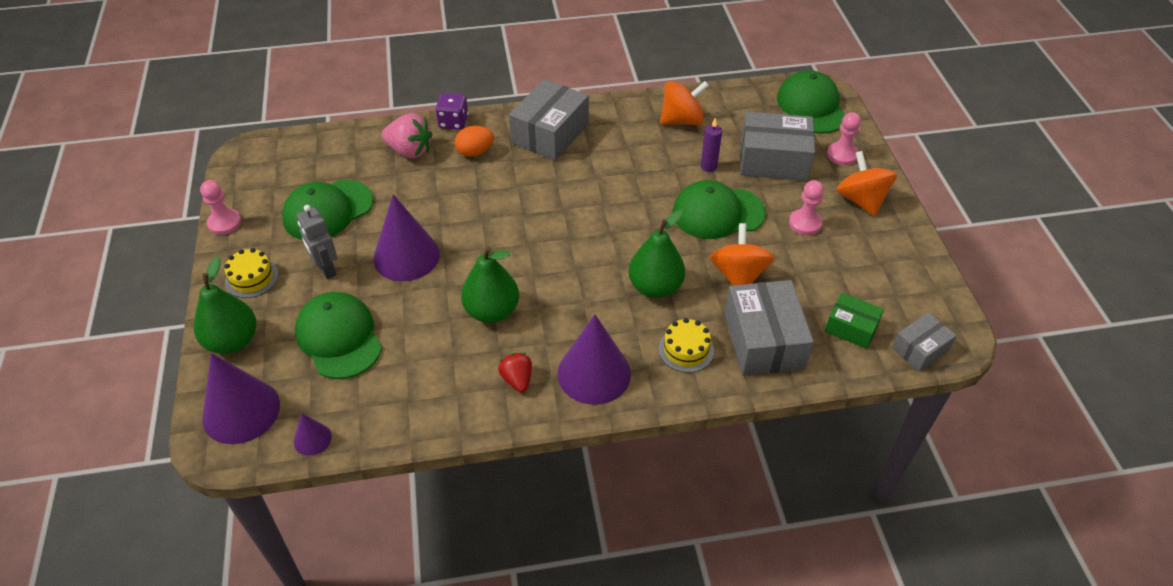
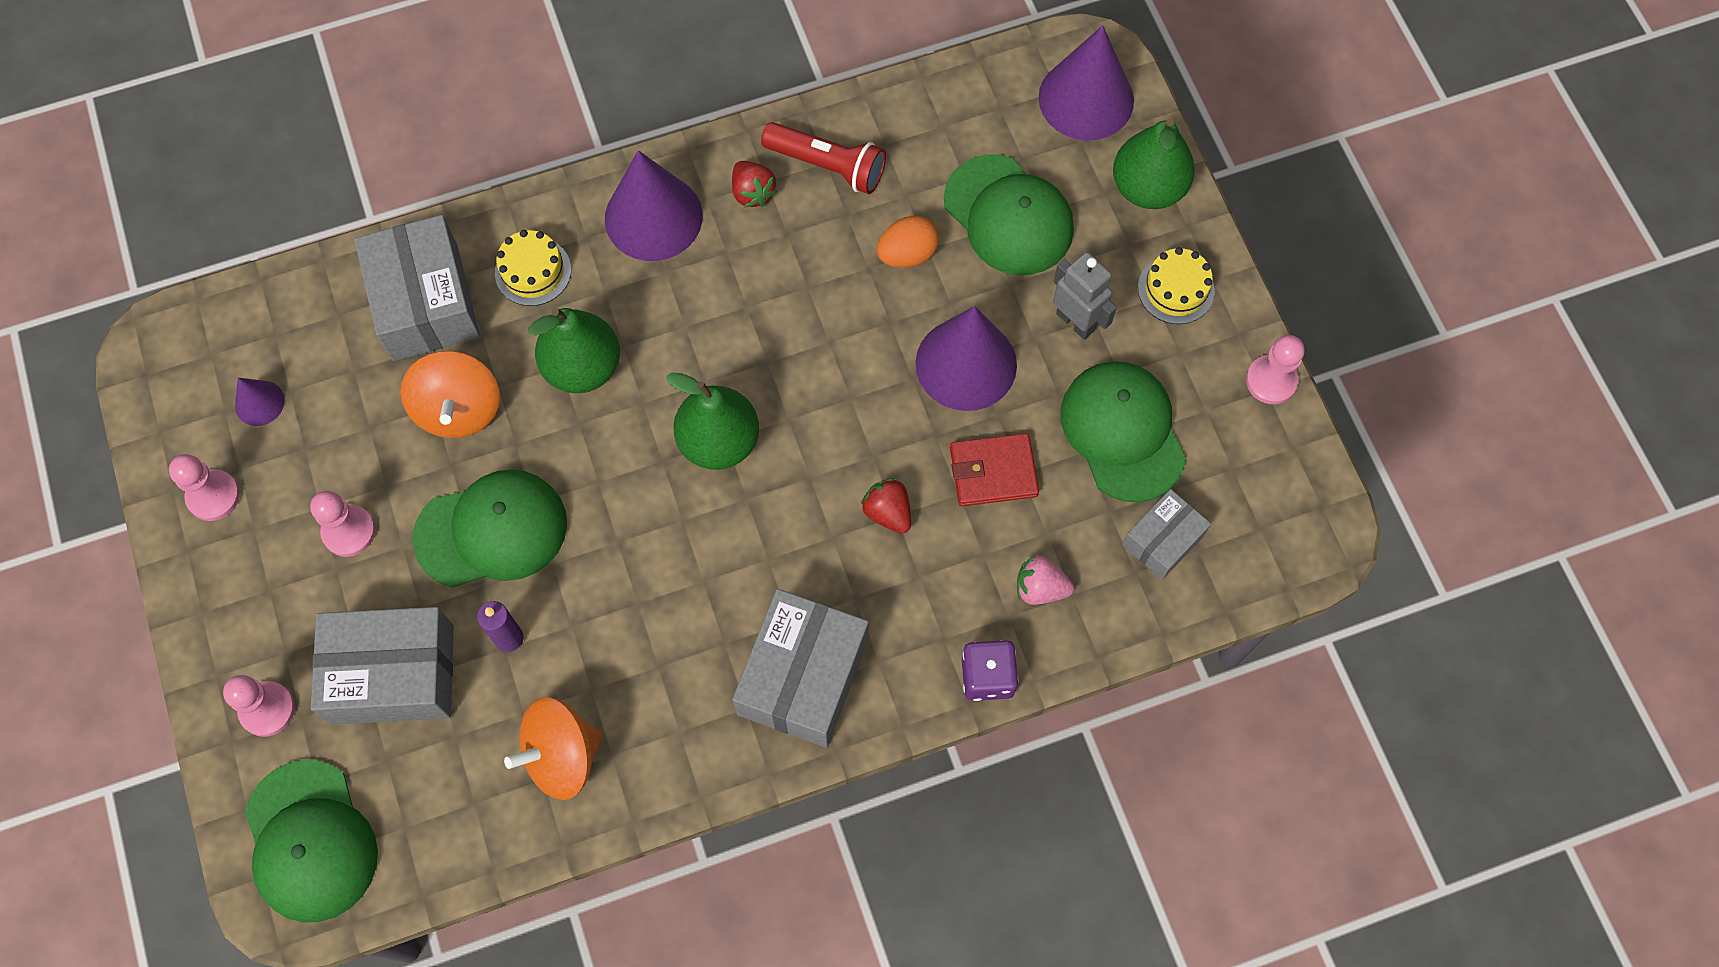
camera: 170 degrees right, 20 degrees up
green cap [282,180,373,240] -> green cap turned 60 degrees counterclockwise [1061,361,1186,502]
purple cone [294,413,332,456] -> purple cone moved to [235,378,285,426]
pink strawberry [382,113,432,158] -> pink strawberry [1017,556,1074,605], size x0.63
orange egg [455,126,494,157] -> orange egg moved to [877,216,939,268]
green pear [461,246,519,323] -> green pear moved to [666,372,759,470]
green box [825,293,884,349] -> none
orange spinning top [837,151,897,216] -> none
grey box [892,312,957,372] -> grey box moved to [1122,489,1211,580]
none -> pink pawn [169,454,240,521]
none -> red flashlight [761,122,886,194]
none -> red strawberry [861,478,911,534]
none -> red wallet [950,433,1039,506]

